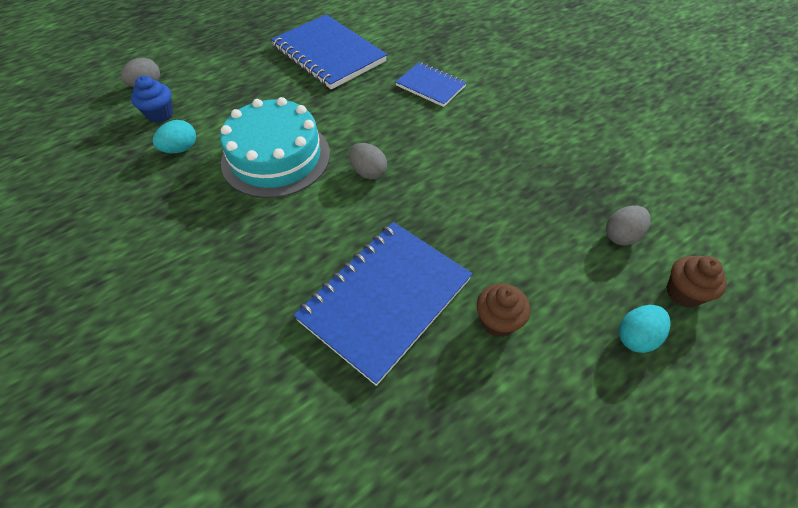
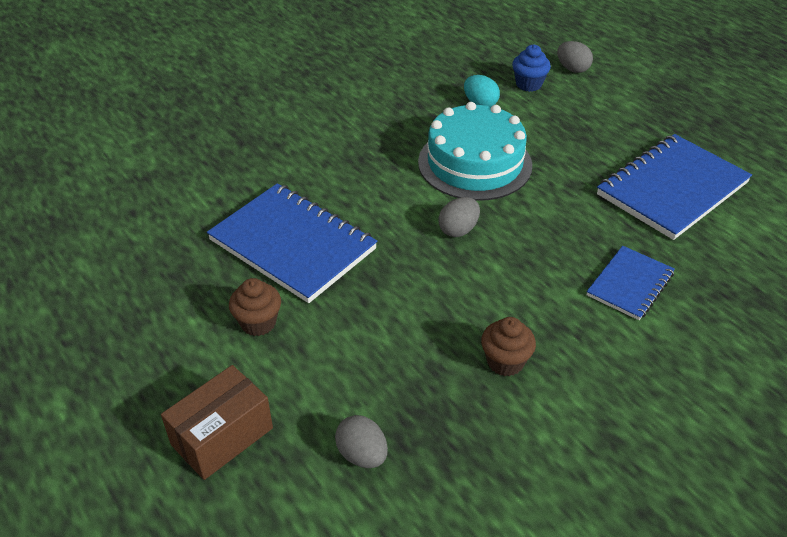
camera: 90 degrees right, 10 degrees down
turquoise egg [619,305,670,353] -> brown box [161,365,273,480]
brown cupcake [666,256,727,308] -> brown cupcake moved to [481,317,536,376]

